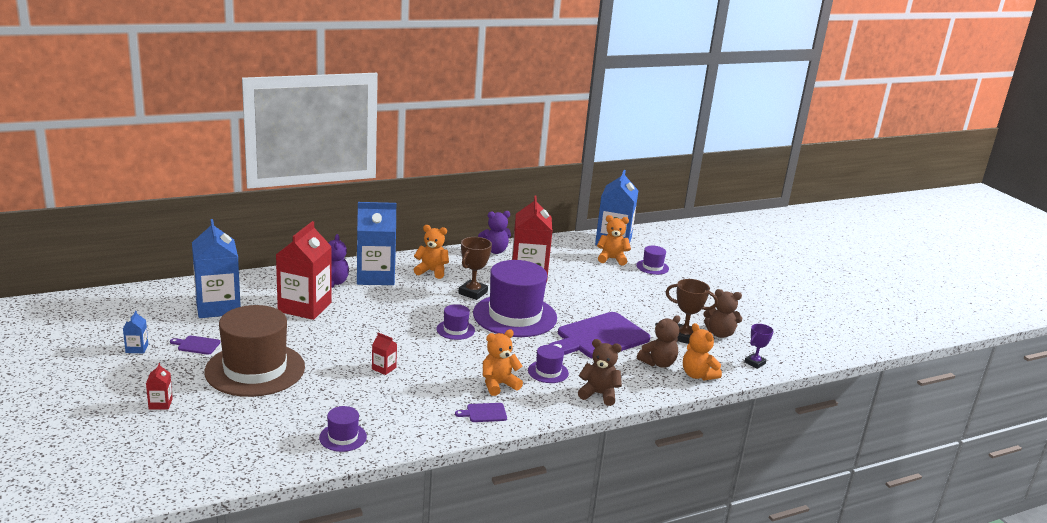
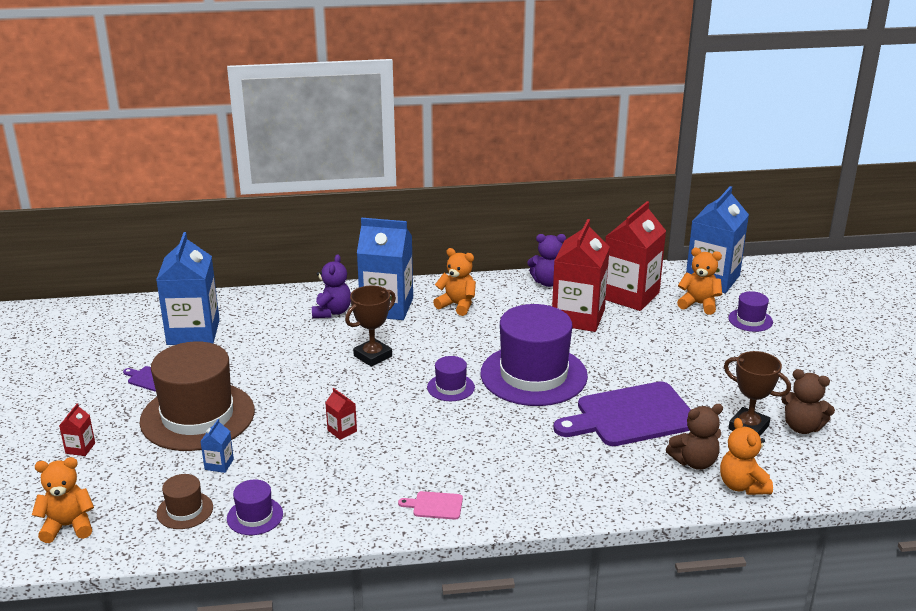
camera: 20 degrees right, 5 degrees up
blue carton [123,311,148,353] -> blue carton moved to [200,419,234,473]
red carton [276,221,332,320] -> red carton moved to [605,201,666,311]
purple cutting board [455,403,507,422] -> pink cutting board [398,491,463,520]
brown trophy [459,237,492,300] -> brown trophy moved to [345,286,396,367]
orange teddy bear [483,329,523,396] -> orange teddy bear moved to [32,457,94,543]
purple hat [528,345,569,383] -> none
brown teddy bear [578,339,622,406] -> none
purple trophy [745,324,774,369] -> none
none -> brown hat [157,474,213,529]

